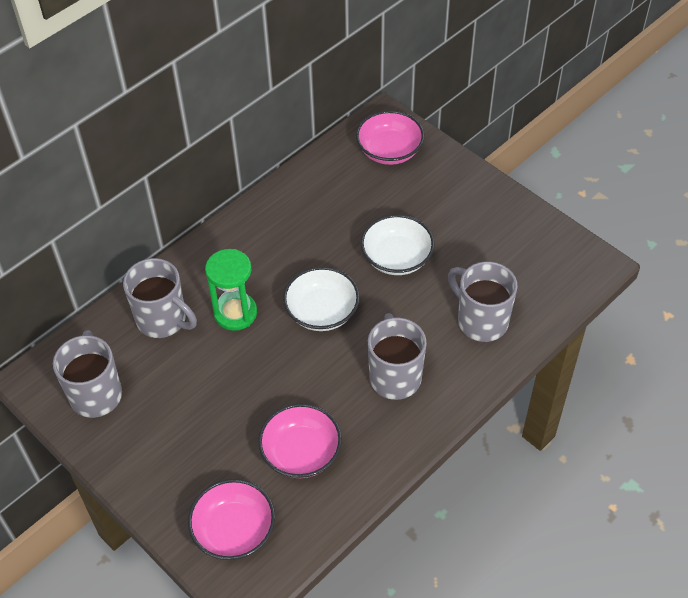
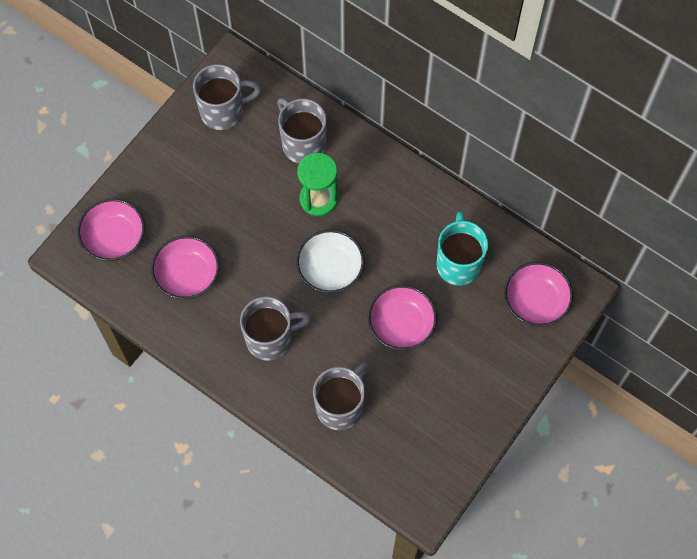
camera: 80 degrees right, 15 degrees up
grey mug [123,258,197,338] -> grey mug turned 120 degrees clockwise [277,98,327,164]
white bowl [361,214,435,275] -> pink bowl [368,285,437,351]
none -> turquoise mug [436,211,488,286]

